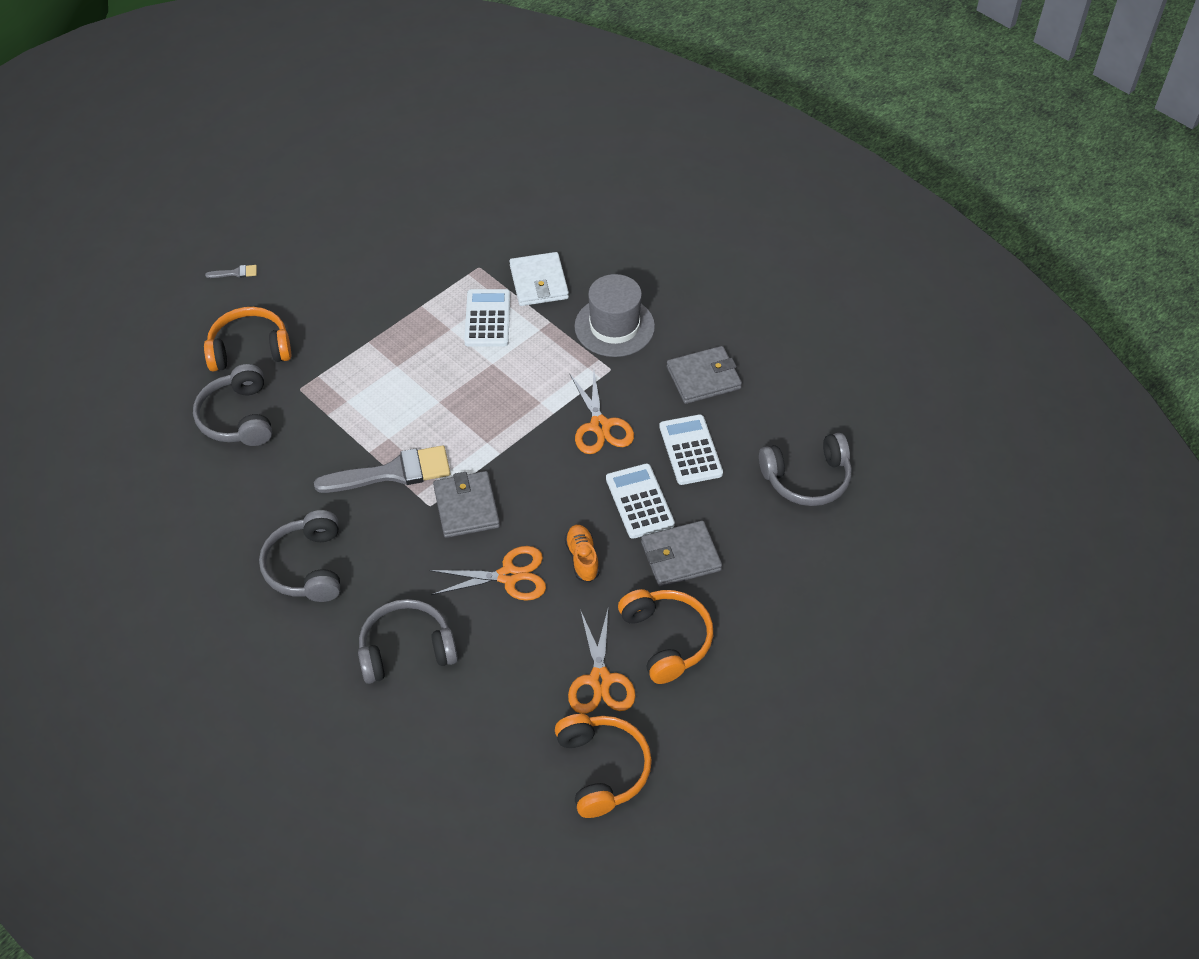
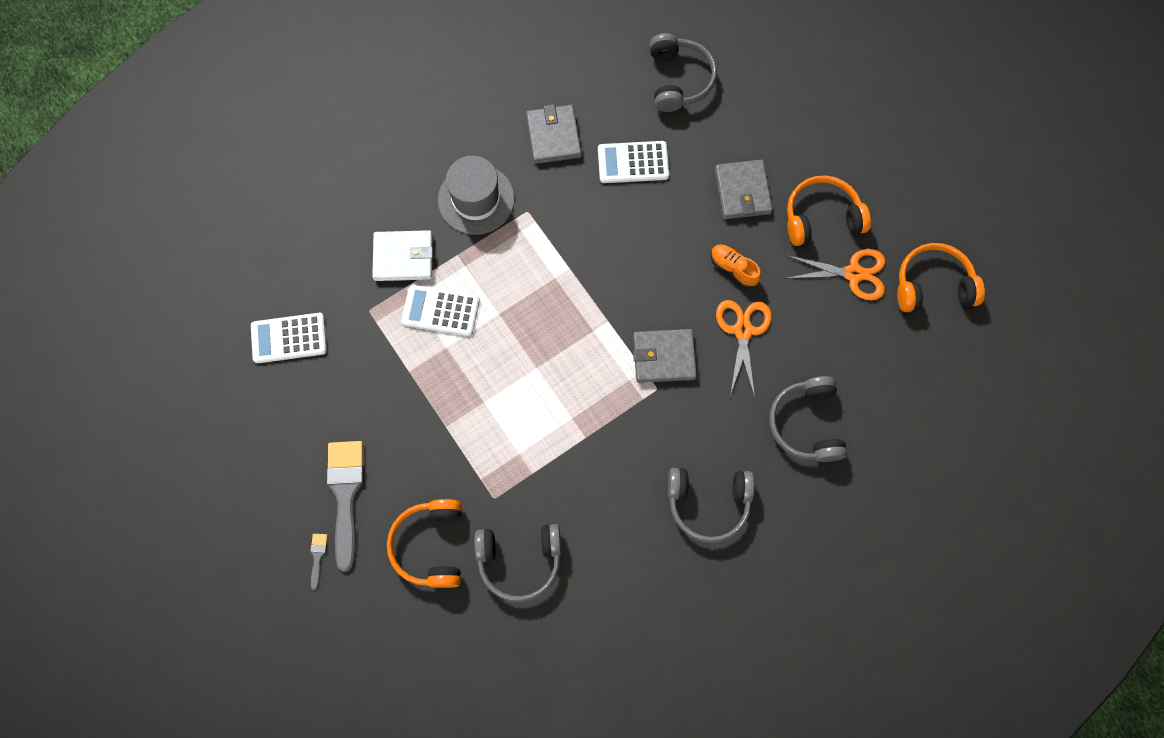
camera: 80 degrees left, 20 degrees up
grey brush [314,445,450,493] -> grey brush moved to [326,441,364,571]
orange shoe [565,525,600,582] -> orange shoe turned 45 degrees clockwise [711,244,761,288]
orange scissors [570,371,634,454] -> none
white calculator [606,464,675,539] -> white calculator moved to [251,313,327,363]

